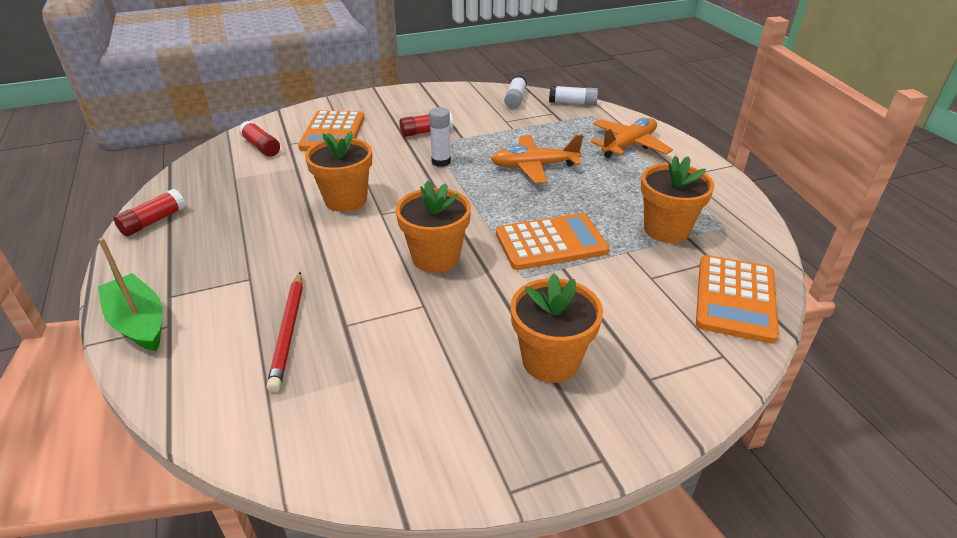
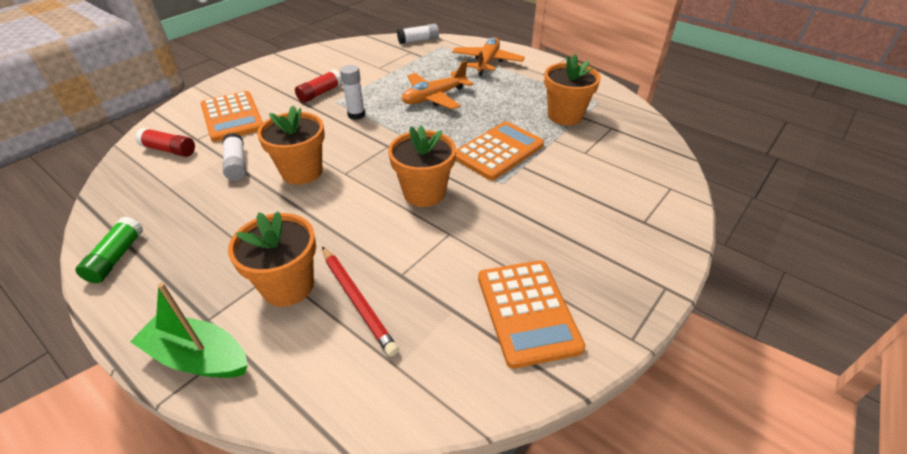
camera: 30 degrees left, 5 degrees up
red glue stick [114,189,186,236] -> green glue stick [75,217,143,283]
white glue stick [504,75,527,109] -> white glue stick moved to [222,133,246,181]
orange flower pot [511,273,603,383] -> orange flower pot moved to [228,212,316,307]
orange calculator [696,255,779,344] -> orange calculator moved to [478,260,585,369]

